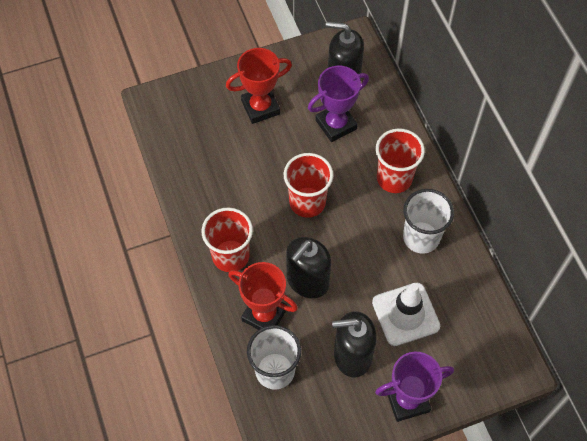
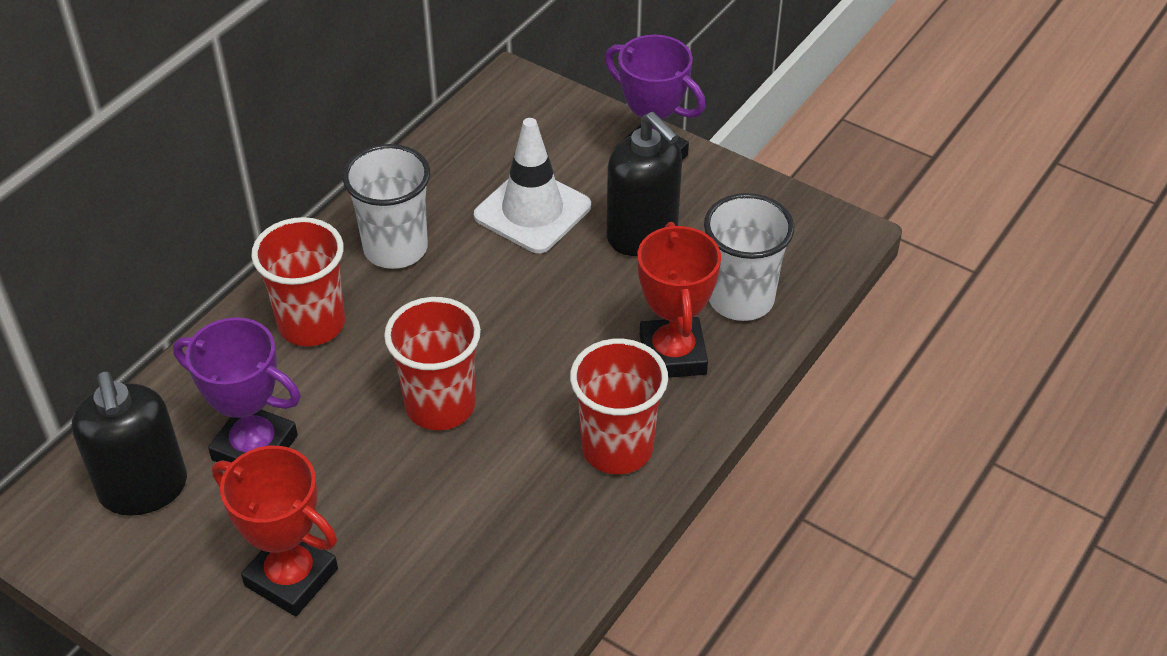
camera: 125 degrees left, 15 degrees down
black soap dispenser [286,237,331,298] -> none

